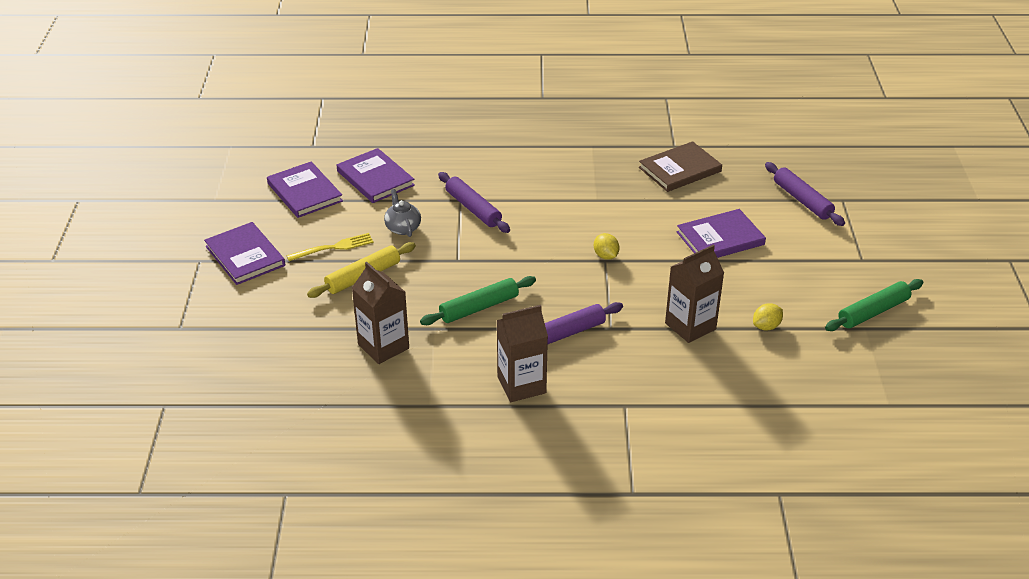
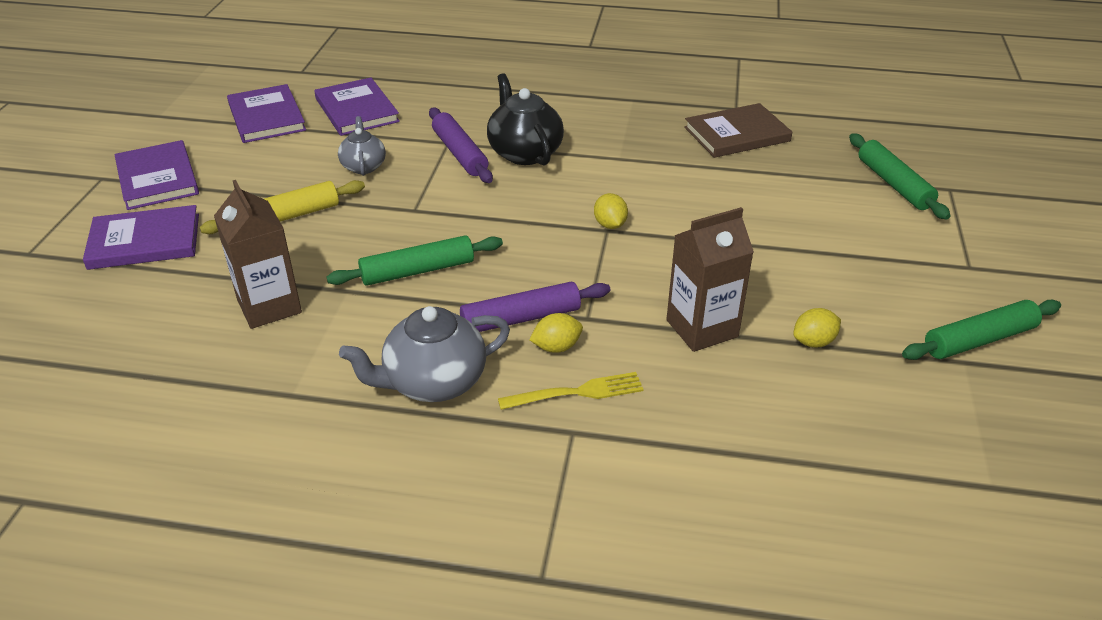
camera: 10 degrees right, 0 degrees up
yellow fork [286,233,374,261] -> yellow fork moved to [498,372,644,410]
brown carton [497,305,548,402] -> grey teapot [339,306,510,402]
purple book [677,209,766,258] -> purple book moved to [83,205,199,270]
purple rolling pin [765,162,845,226] -> green rolling pin [849,133,951,220]
none -> black teapot [487,73,564,165]
none -> yellow lemon [529,313,583,353]

